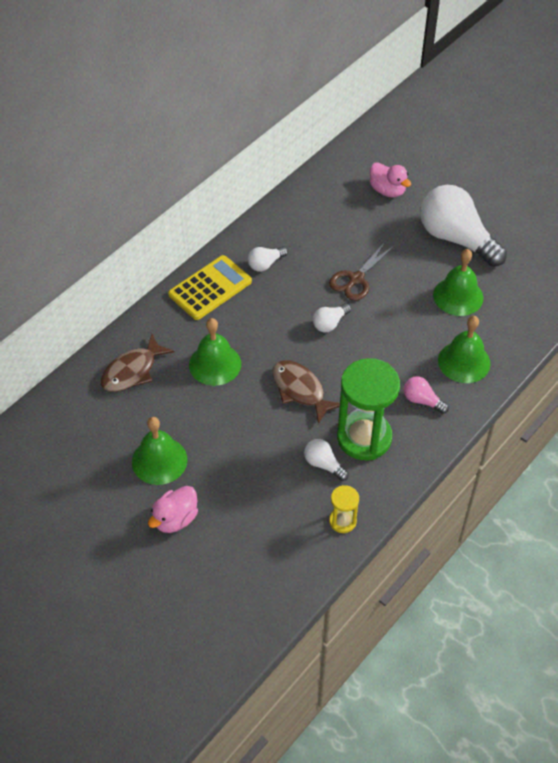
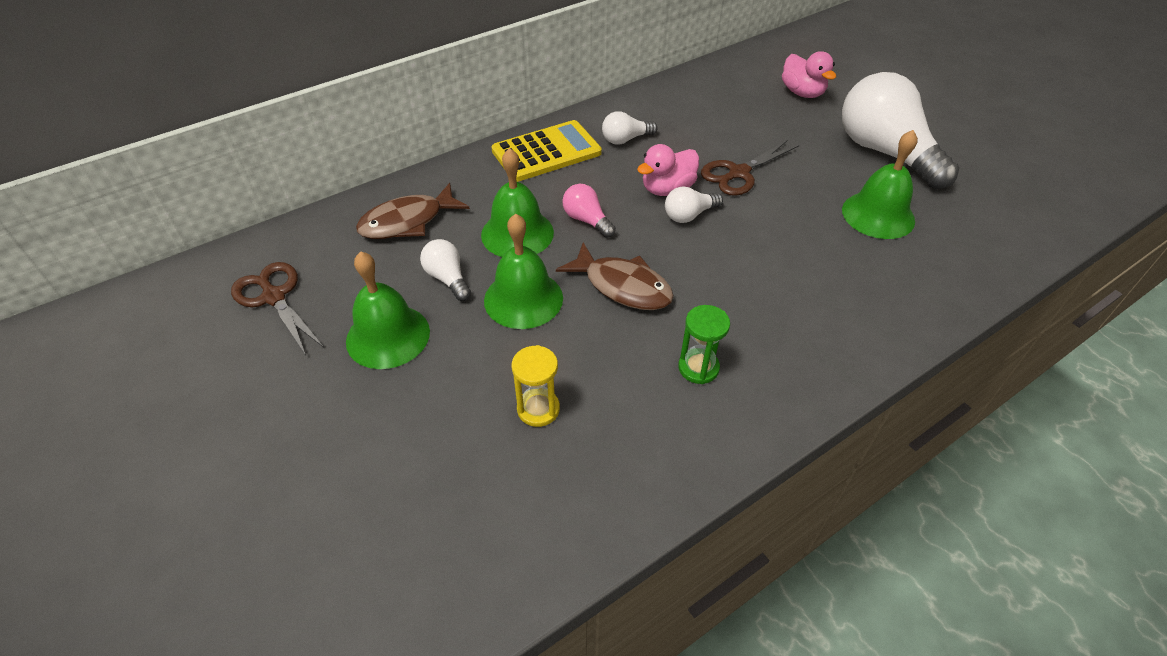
camera: 15 degrees right, 5 degrees down
pink duck [148,486,198,533] -> pink duck moved to [637,144,699,196]
brown fish [272,361,340,424] -> brown fish turned 150 degrees clockwise [556,242,674,310]
white light bulb [304,439,349,481] -> white light bulb moved to [420,239,471,301]
yellow hourglass [329,485,359,533] -> yellow hourglass moved to [511,345,560,427]
green hourglass [337,358,400,460] -> green hourglass [678,305,730,384], size x0.47
pink light bulb [404,376,449,414] -> pink light bulb moved to [562,184,616,238]
green bell [438,316,490,383] -> green bell moved to [484,214,563,329]
none -> brown scissors [231,262,324,355]

